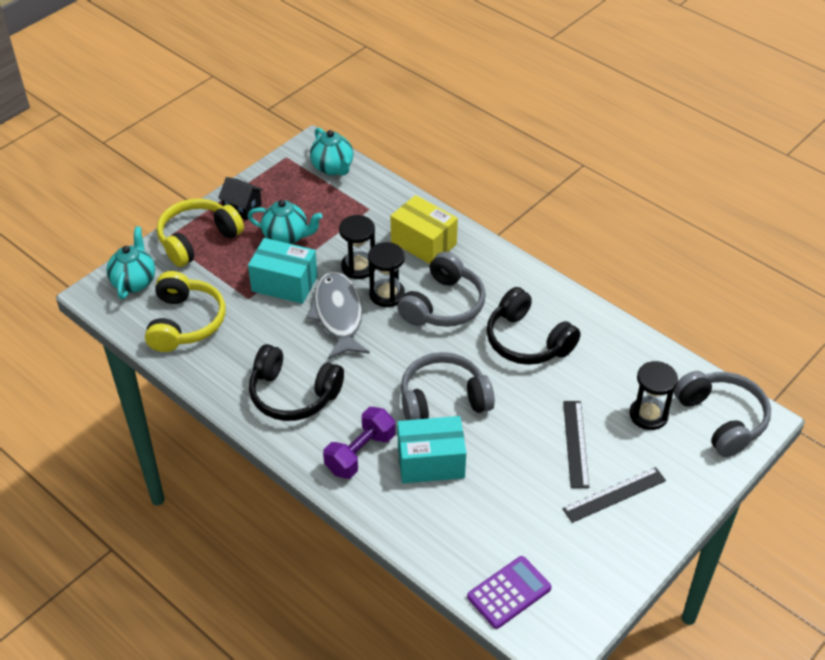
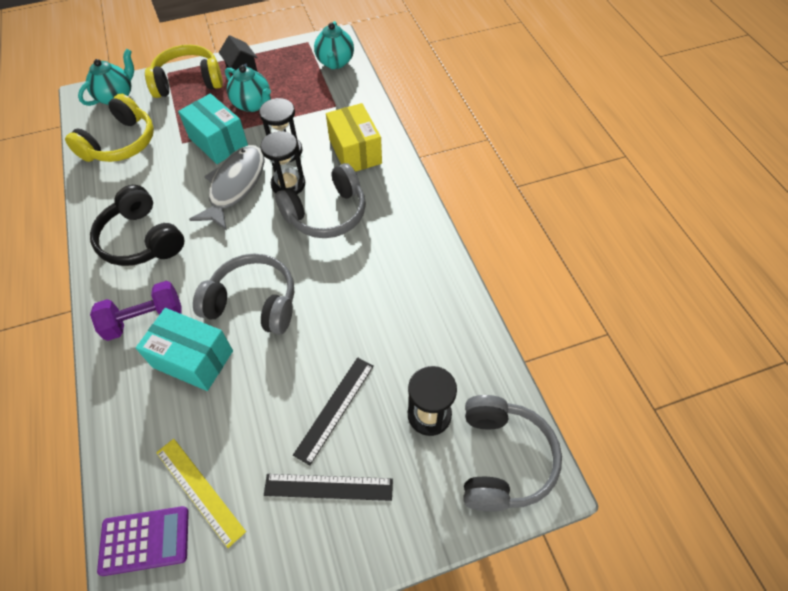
camera: 30 degrees right, 10 degrees up
black headphones [486,287,581,365] -> none
none -> yellow ruler [156,439,246,548]

